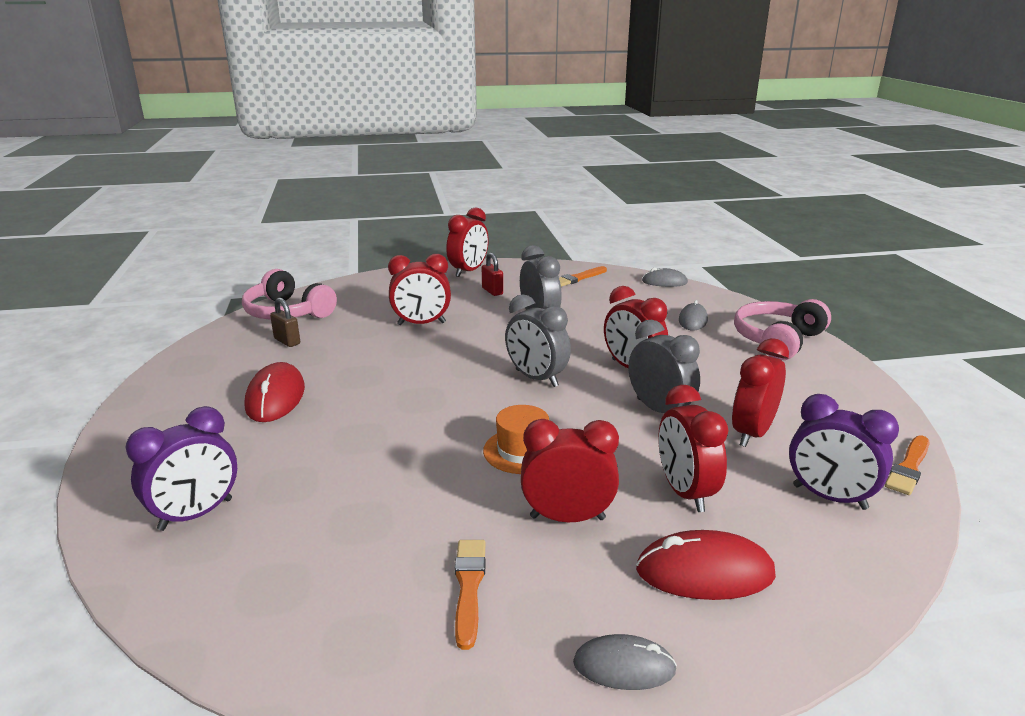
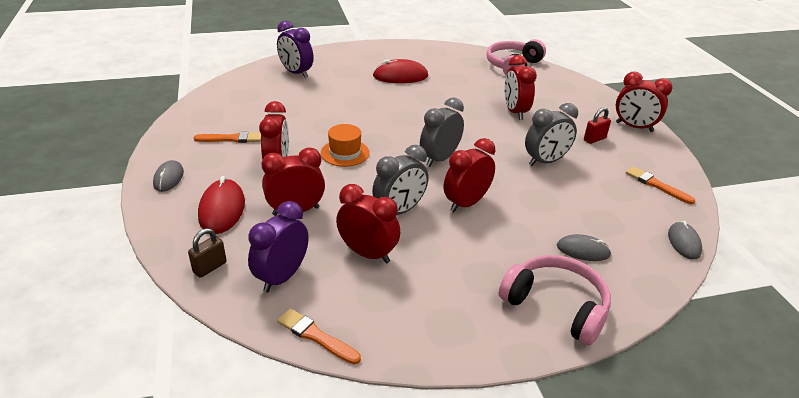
camera: 85 degrees right, 10 degrees up
brown padlock [270,298,300,347] -> brown padlock moved to [188,228,227,278]

